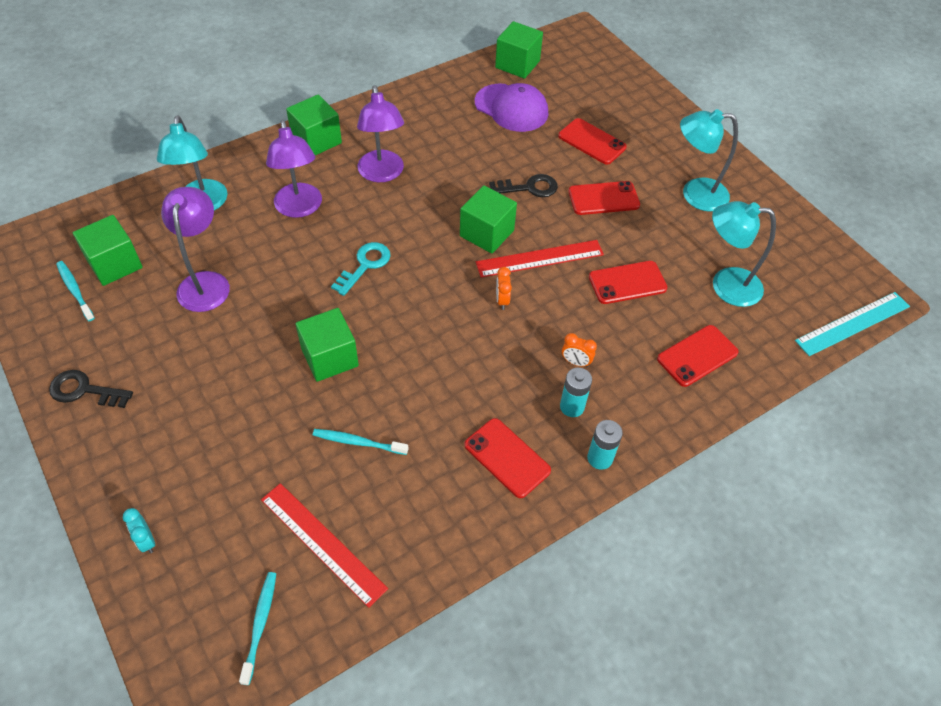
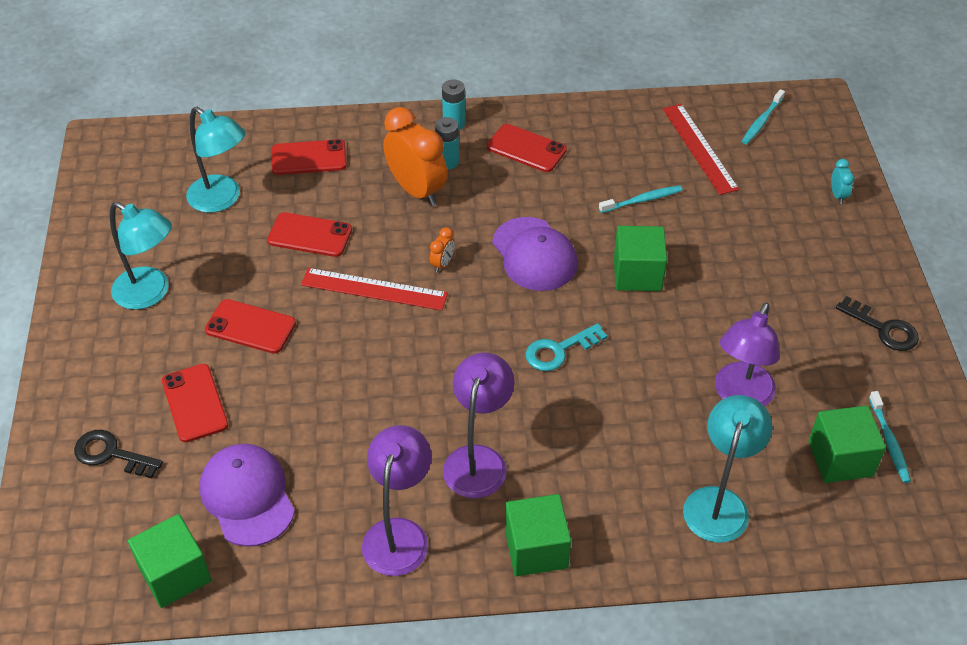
camera: 150 degrees left, 5 degrees down
purple lamp [266,120,322,218] -> purple lamp moved to [362,425,432,576]
turquoise toothbrush [313,429,409,455] -> turquoise toothbrush turned 60 degrees counterclockwise [599,185,682,213]
green cube [460,185,517,254] -> none
red phone [464,418,551,498] -> red phone turned 45 degrees counterclockwise [487,124,567,172]
black key [489,174,558,197] -> black key moved to [74,430,163,478]
orange clock [562,333,597,367] -> orange clock [383,107,448,206], size x2.31
turquoise ruler [795,292,910,356] -> none
none -> purple cap [492,217,578,291]

